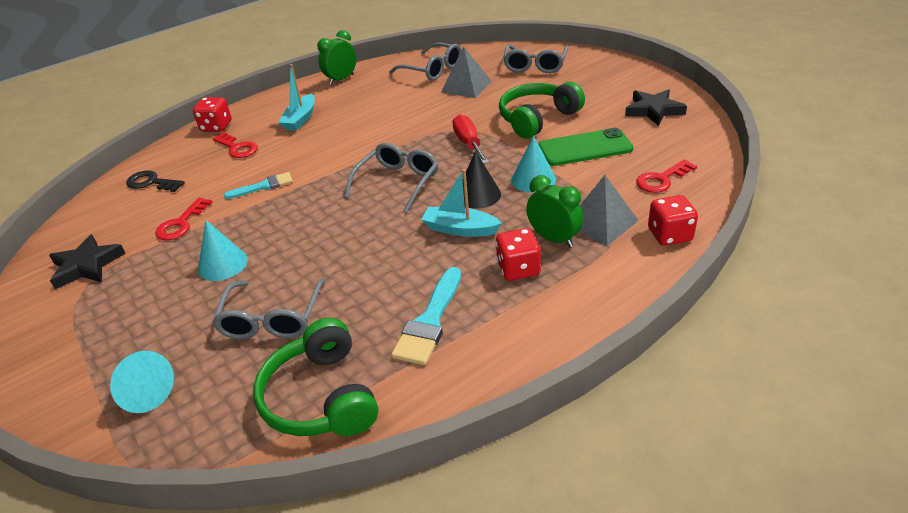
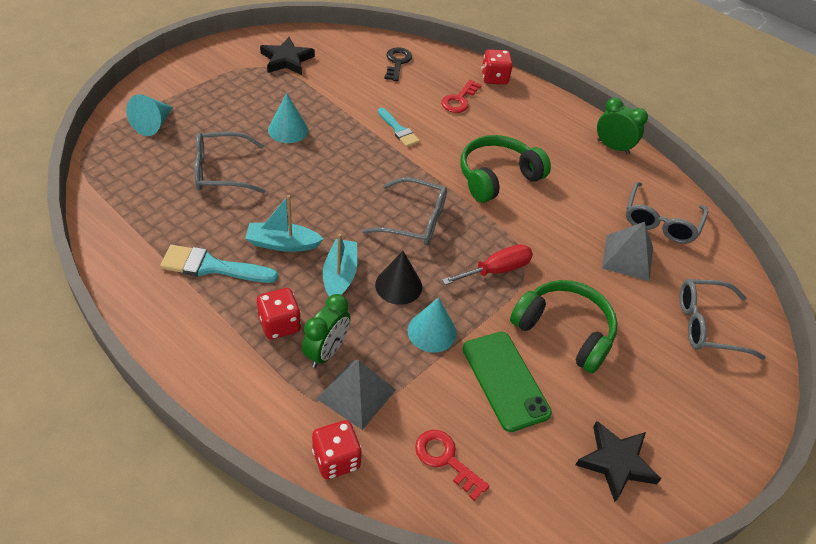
camera: 70 degrees right, 10 degrees up
red key [155,198,212,240] -> none
green headphones [253,318,378,436] -> green headphones moved to [460,135,551,203]
turquoise boat [278,64,315,131] -> turquoise boat moved to [245,195,324,252]

